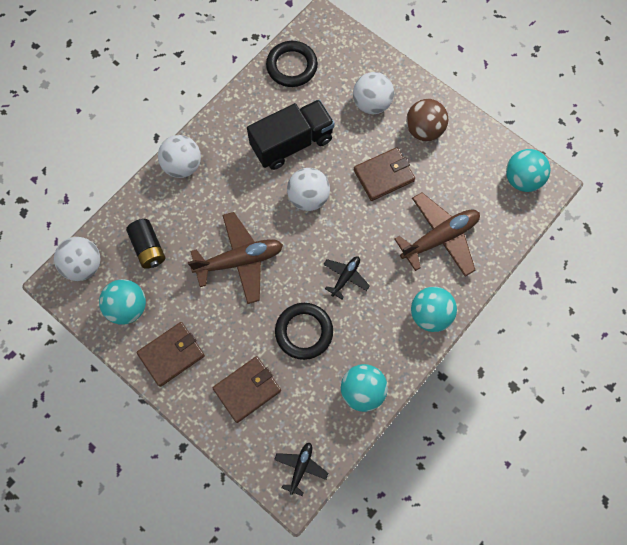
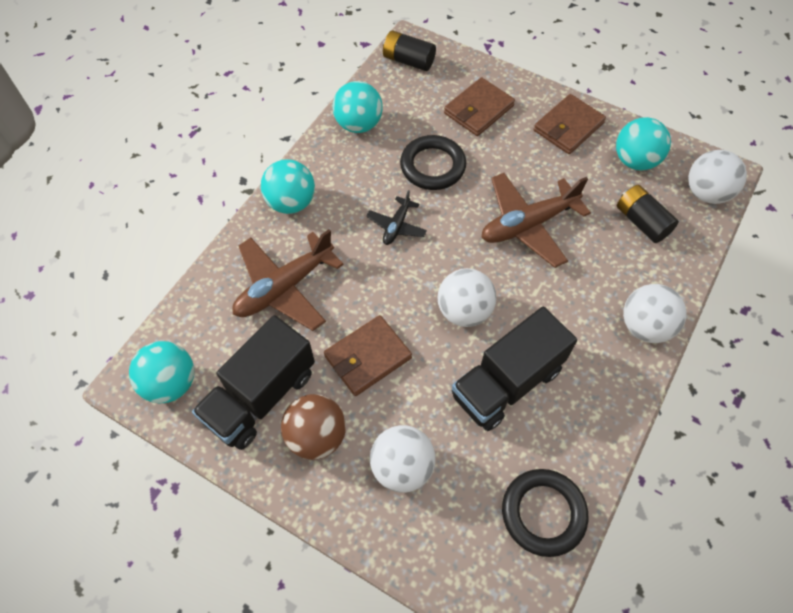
camera: 170 degrees right, 10 degrees down
black plane [274,443,328,496] -> black battery [383,30,436,71]
none -> black truck [192,315,315,450]

